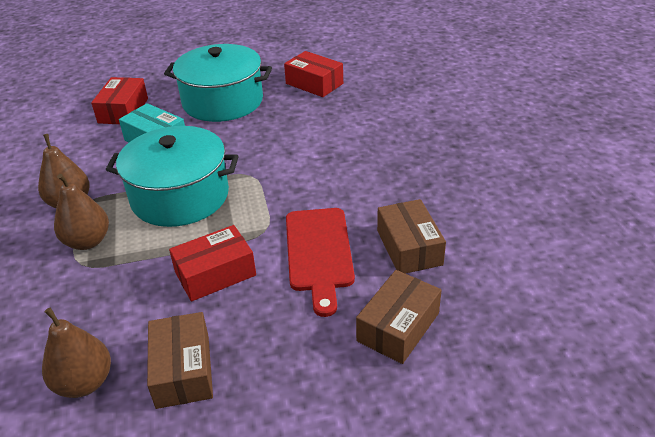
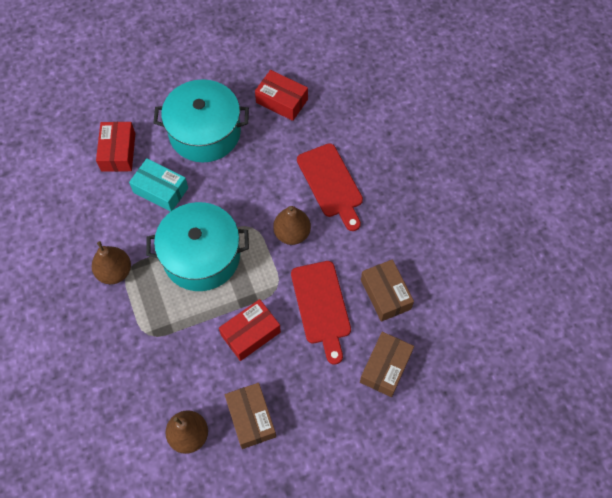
camera: 10 degrees left, 25 degrees up
brown pear [54,174,109,250] -> brown pear moved to [273,206,311,245]
none -> red cutting board [297,143,363,231]

